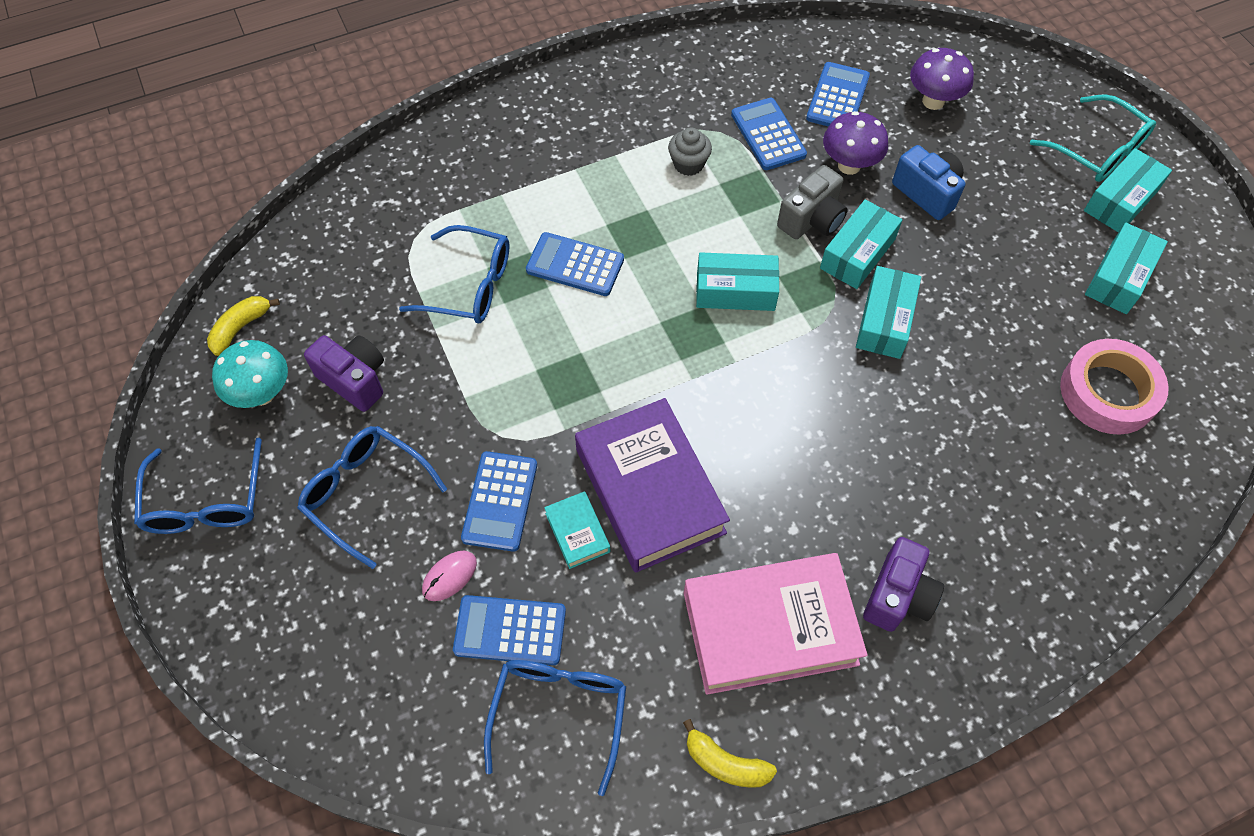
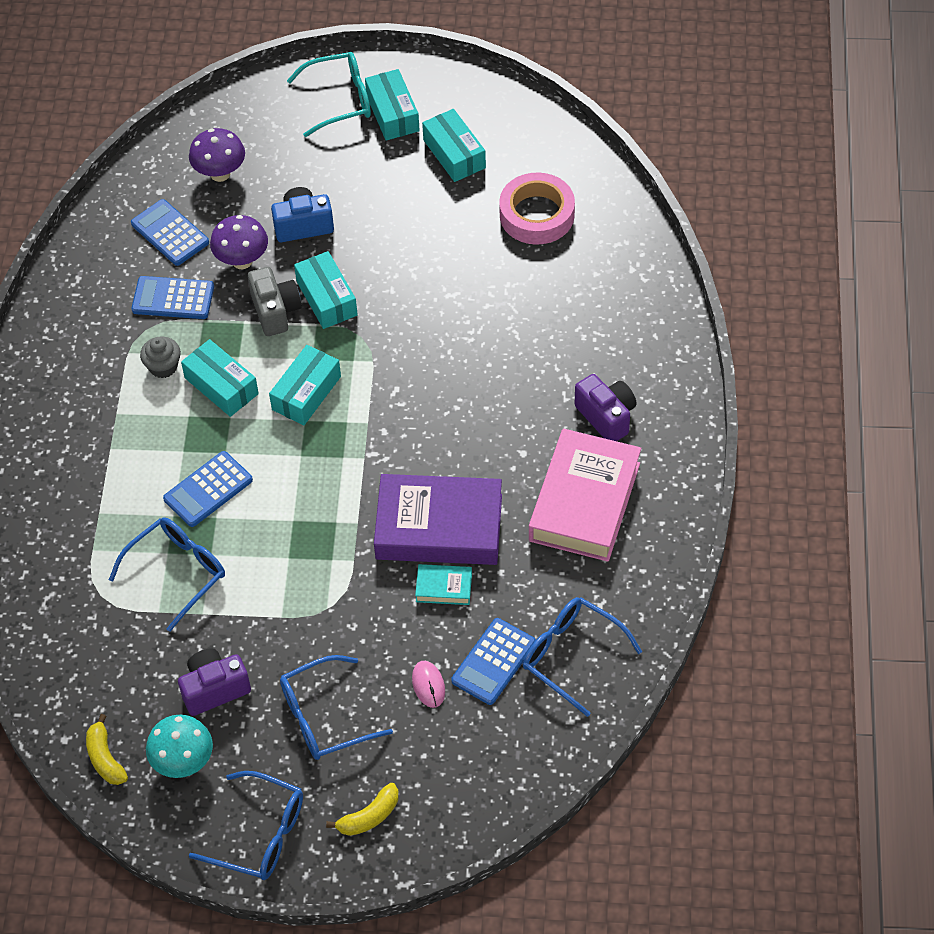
camera: 60 degrees left, 5 degrees down
blue calculator [461,451,537,552] -> none
yellow banana [683,719,777,788] -> yellow banana moved to [326,783,399,836]
turquoise box [856,266,921,359] -> turquoise box moved to [181,339,259,417]

